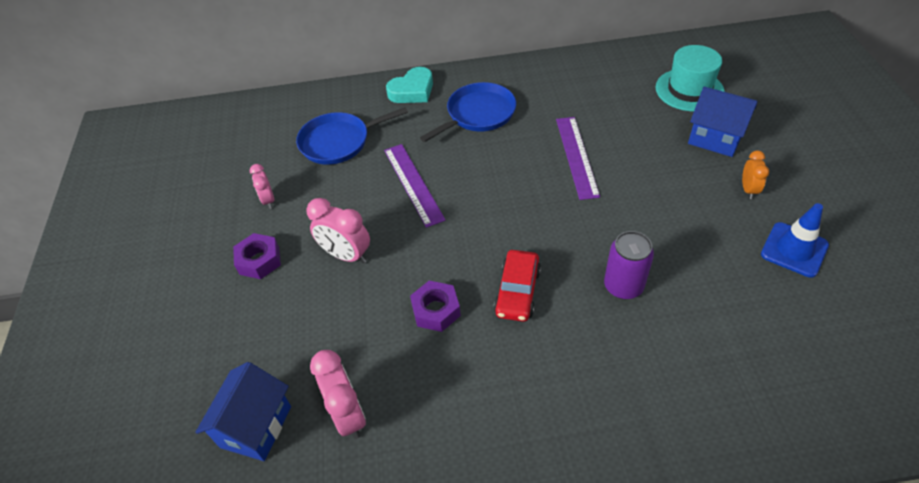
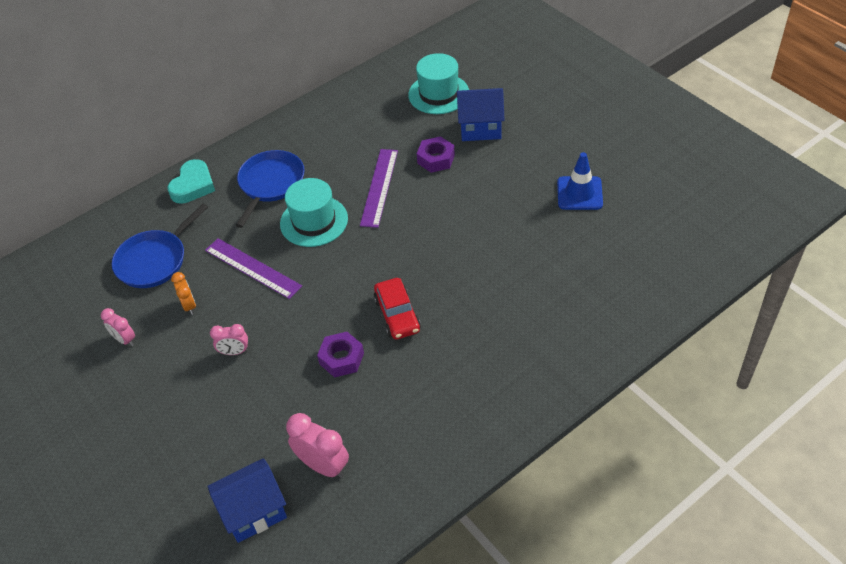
camera: 30 degrees left, 0 degrees up
blue house [195,362,291,461] -> blue house turned 75 degrees clockwise [208,458,287,543]
purple nut [233,233,281,279] -> purple nut moved to [417,136,455,173]
pink clock [306,198,370,264] -> pink clock [210,324,248,355], size x0.61
purple ruler [556,117,600,200] -> purple ruler turned 45 degrees clockwise [360,149,398,228]
purple can [604,231,654,299] -> none
orange clock [742,151,769,199] -> orange clock moved to [171,272,196,315]
none -> turquoise hat [280,178,348,247]

